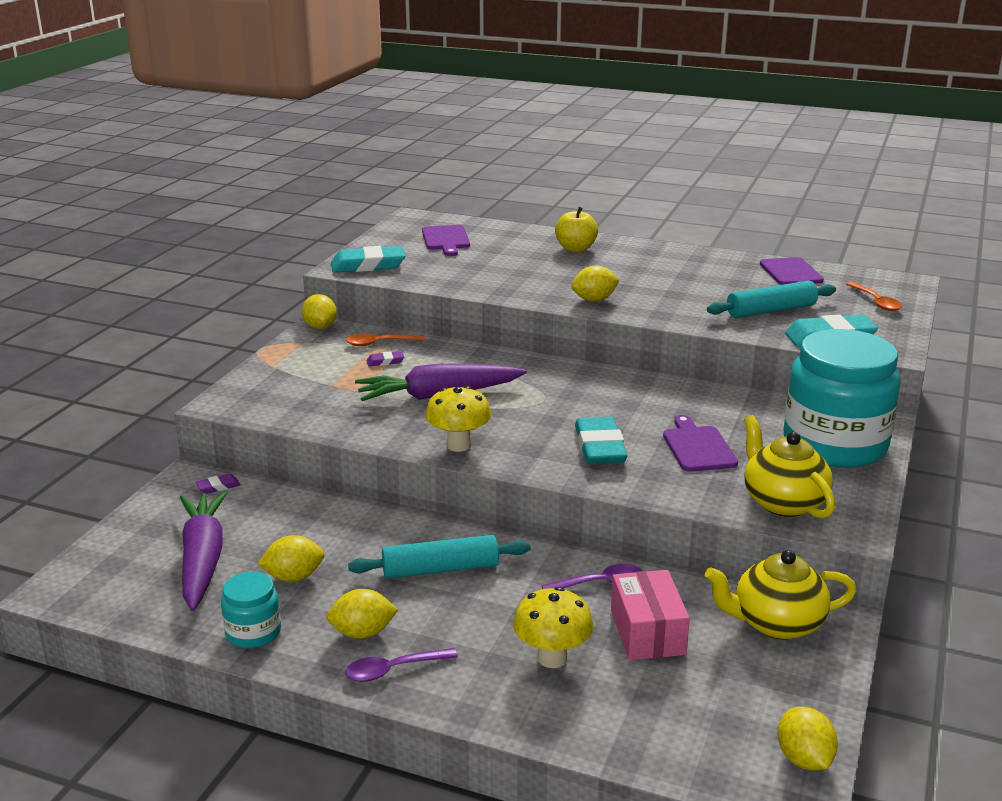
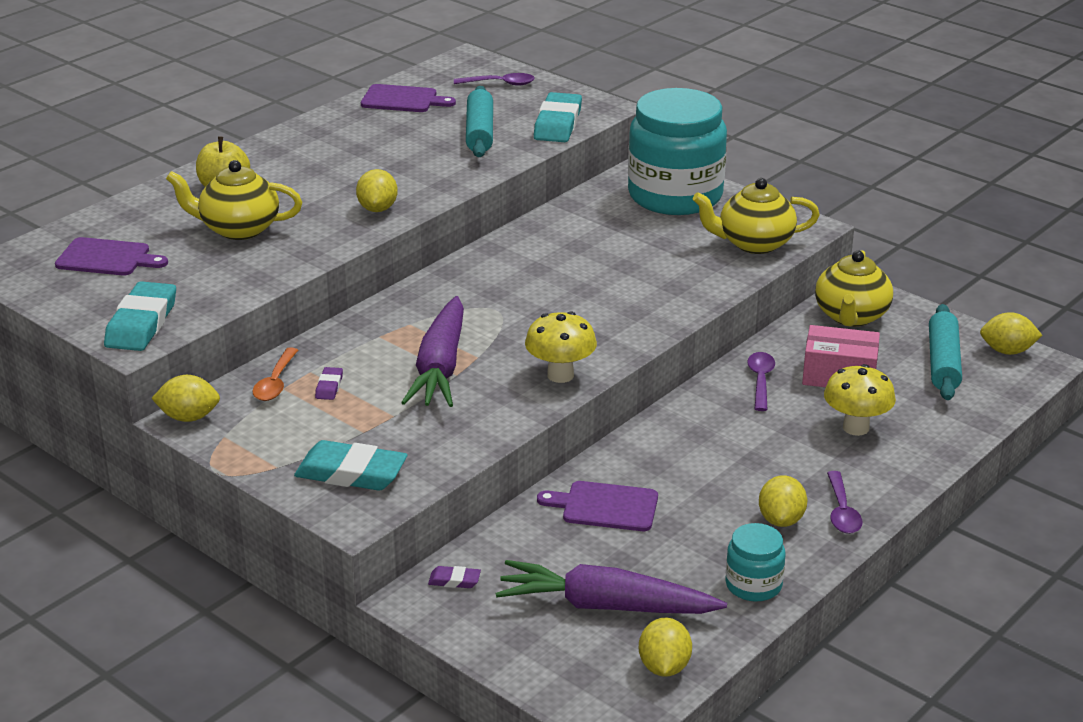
camera: 70 degrees left, 5 degrees up
purple eraser [196,473,240,494] -> purple eraser turned 75 degrees counterclockwise [428,566,481,588]
yellow lemon [257,535,325,582] -> yellow lemon moved to [639,618,692,677]
turquoise rolling pin [348,535,531,579] -> turquoise rolling pin moved to [929,304,962,400]
turquoise eraser [575,417,628,464] -> turquoise eraser moved to [294,440,408,491]
purple cutting board [663,415,738,472] -> purple cutting board moved to [537,481,658,531]
orange spoon [846,282,902,311] -> purple spoon [454,73,535,86]
none -> yellow teapot [166,160,302,240]

